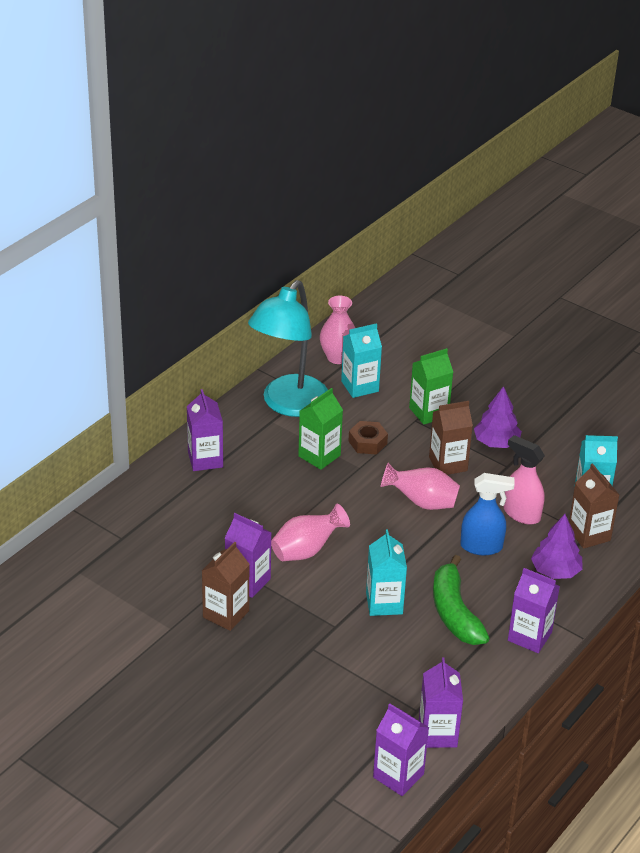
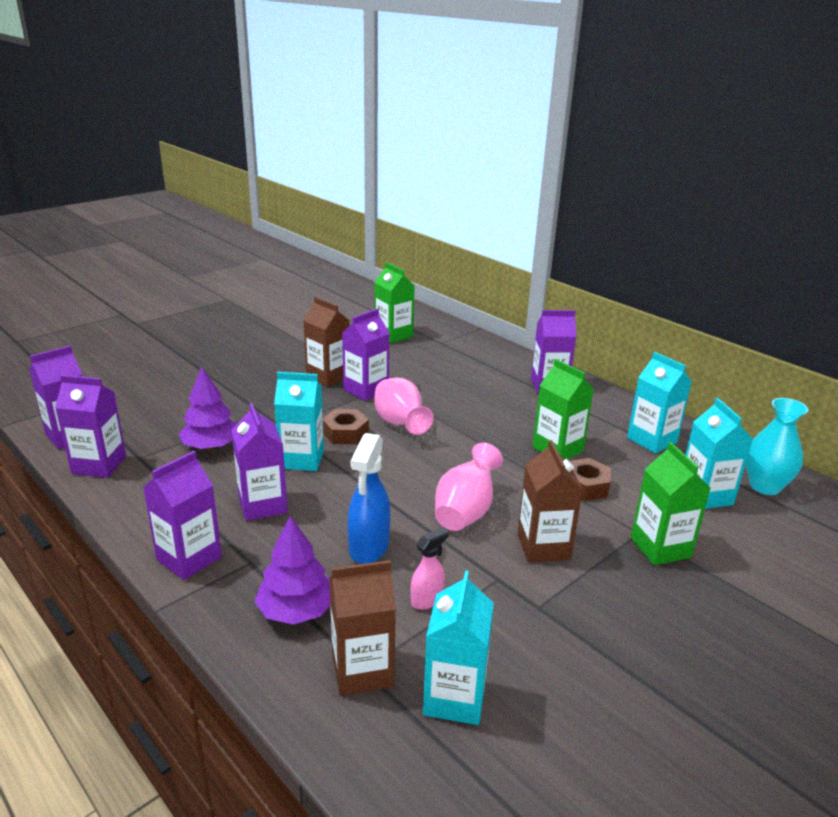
camera: 100 degrees right, 10 degrees down
turquoise lamp [248,280,328,417] -> turquoise carton [627,352,692,454]
pink vase [320,295,355,364] -> turquoise vase [746,398,808,495]
green banana [433,555,490,645] -> purple carton [232,403,288,521]
purple tree [474,386,522,448] -> purple tree moved to [179,367,236,450]
pink spray bottle [503,435,545,525] -> pink spray bottle [410,527,449,610], size x0.59
none -> brown nut [323,409,369,444]
none -> green carton [374,262,415,343]

